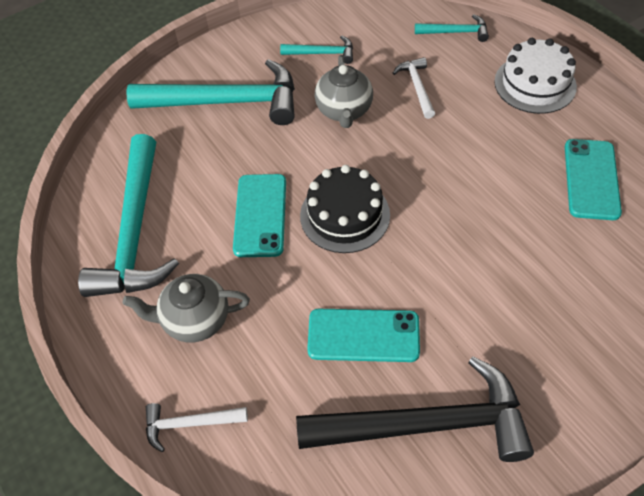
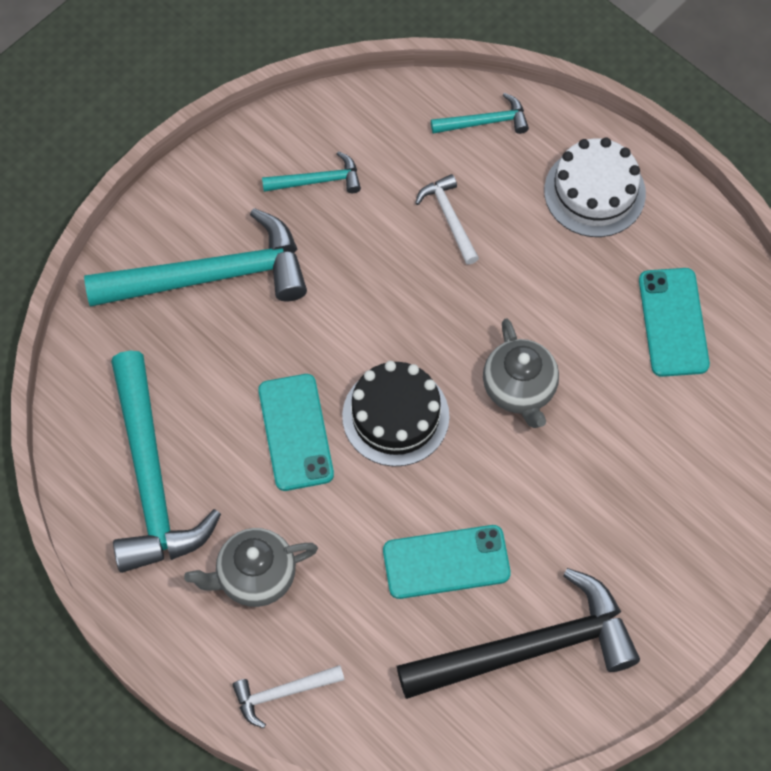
camera: 15 degrees left, 10 degrees up
grey teapot [315,55,373,128] -> grey teapot moved to [483,318,559,428]

